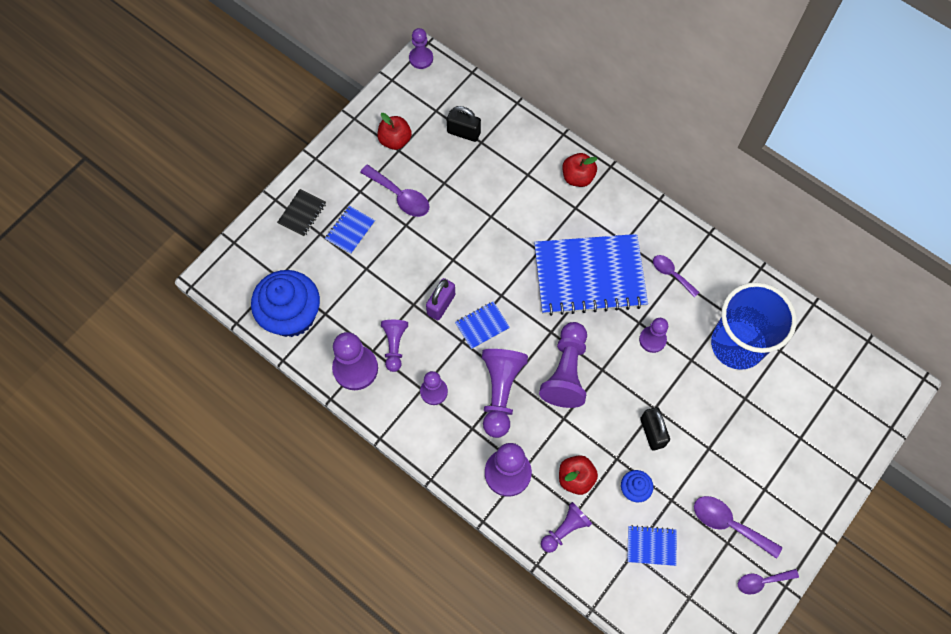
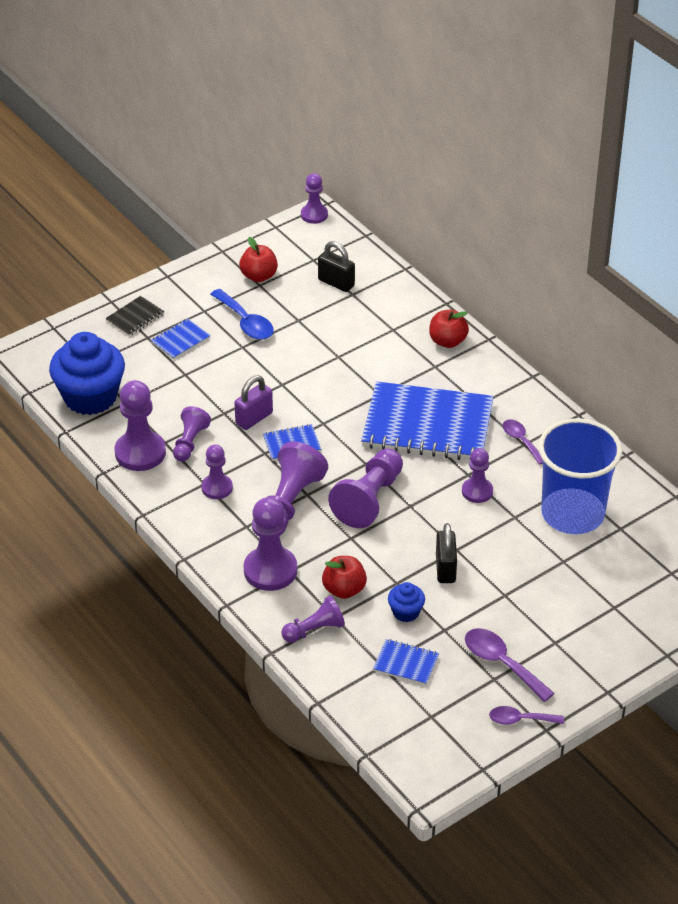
camera: 15 degrees right, 25 degrees down
purple spoon [360,164,429,217] -> blue spoon [210,289,274,340]

